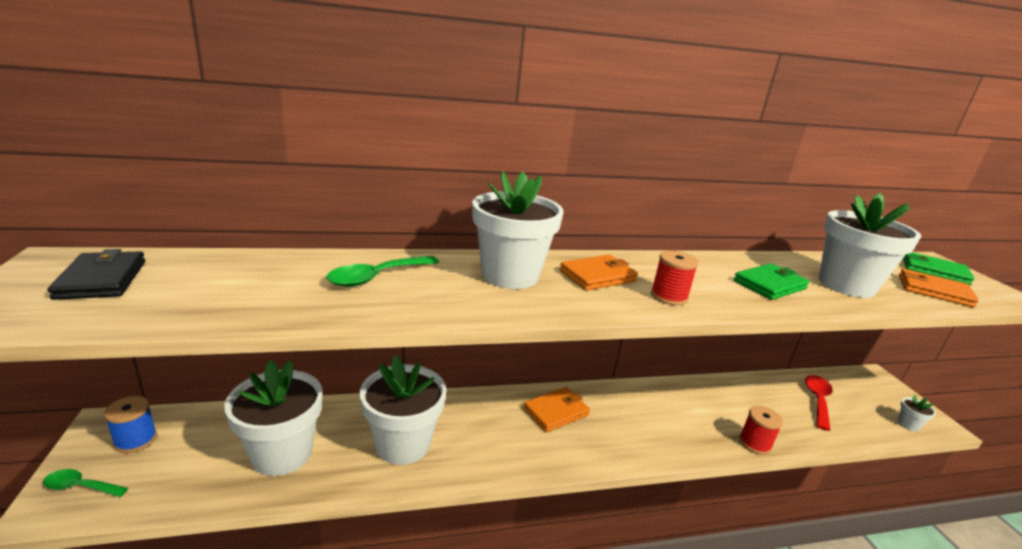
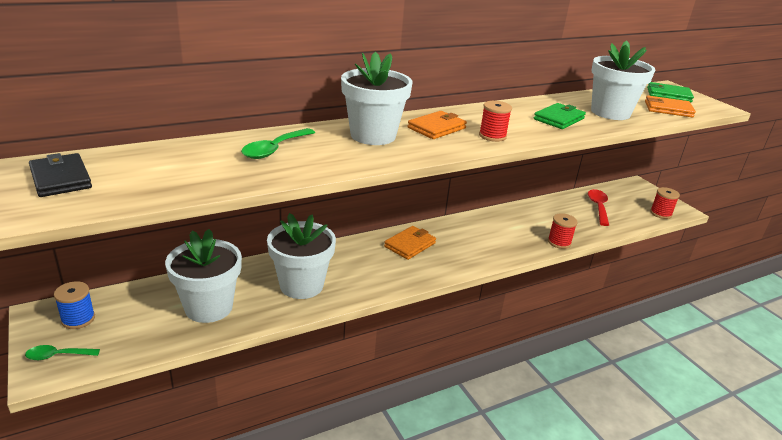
camera: 15 degrees left, 5 degrees up
white flower pot [898,395,936,432] -> red spool [650,187,680,219]

